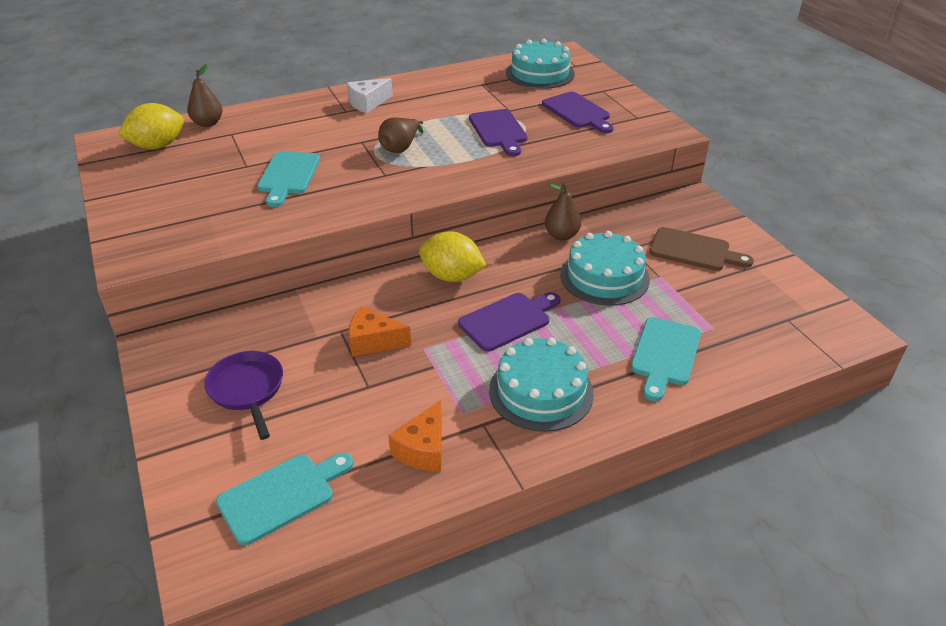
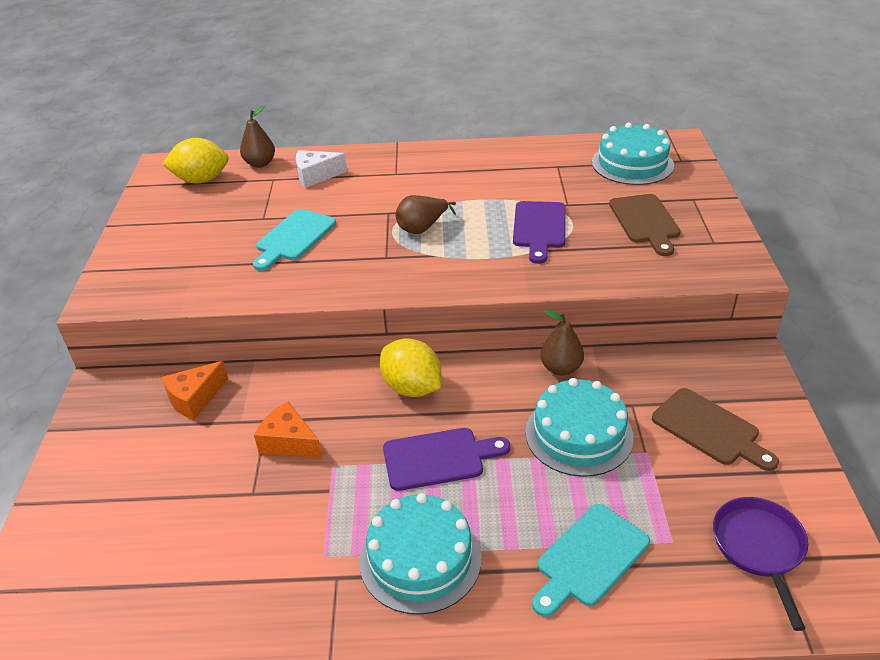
camera: 25 degrees right, 0 degrees up
purple pan [204,351,283,440] -> purple pan moved to [713,497,808,631]
turquoise cutting board [216,453,353,545] -> none
white cheese [347,78,393,113] -> white cheese moved to [296,150,347,188]
orange cheese [388,400,442,472] -> orange cheese moved to [162,361,228,420]
purple cutting board [542,92,614,133] -> brown cutting board [609,194,681,256]

